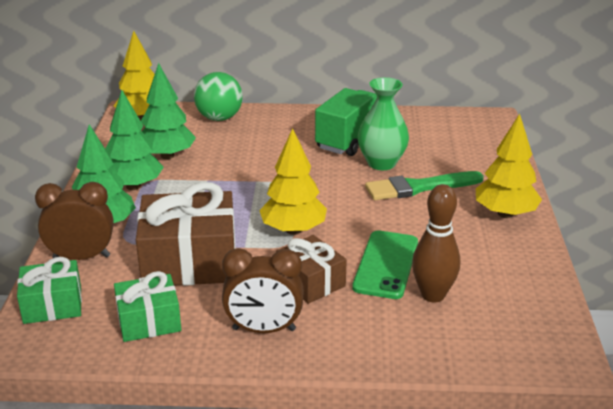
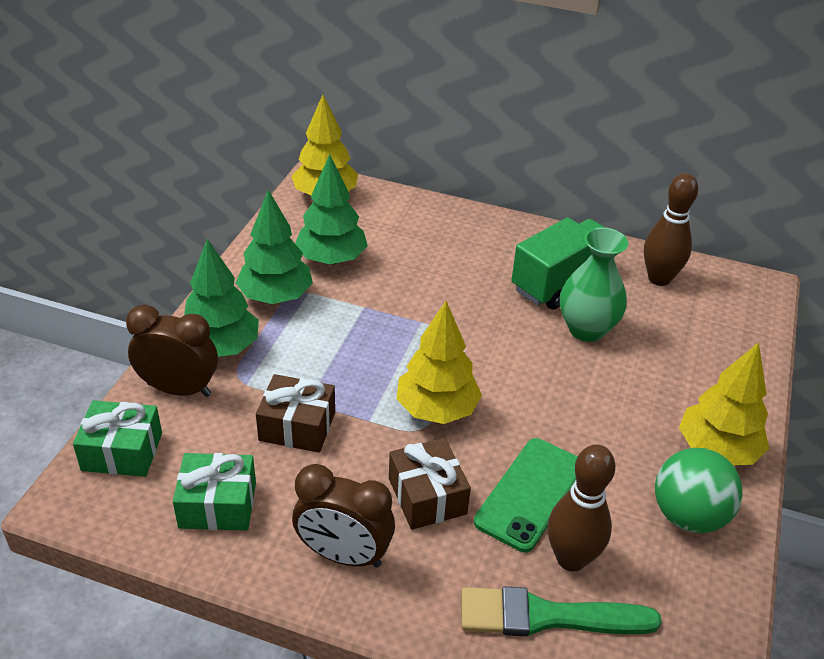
camera: 15 degrees right, 10 degrees up
brown gift [136,182,236,286] -> brown gift [256,374,335,452], size x0.58
green ball [194,72,243,121] -> green ball moved to [655,448,742,533]
green brush [365,171,484,200] -> green brush moved to [461,586,662,636]
none -> brown bowling pin [644,173,698,286]

